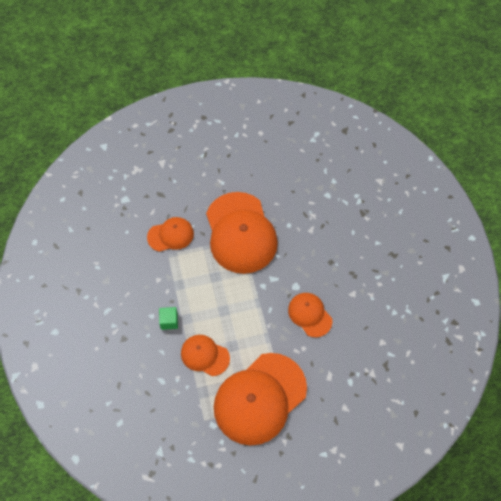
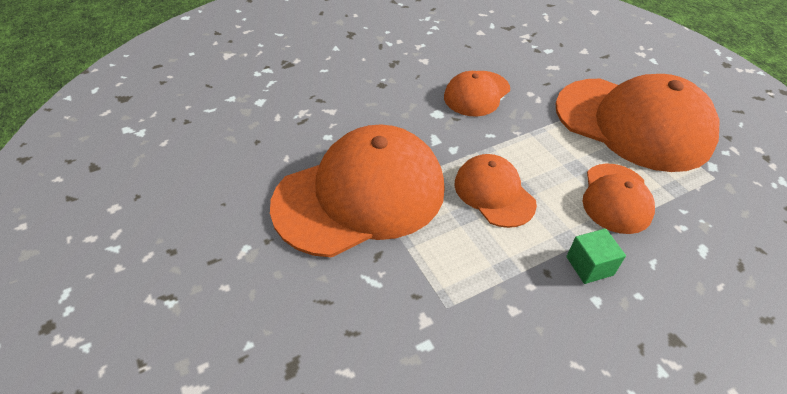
camera: 105 degrees left, 15 degrees down
orange cap [147,217,194,252] -> orange cap moved to [454,154,537,228]

